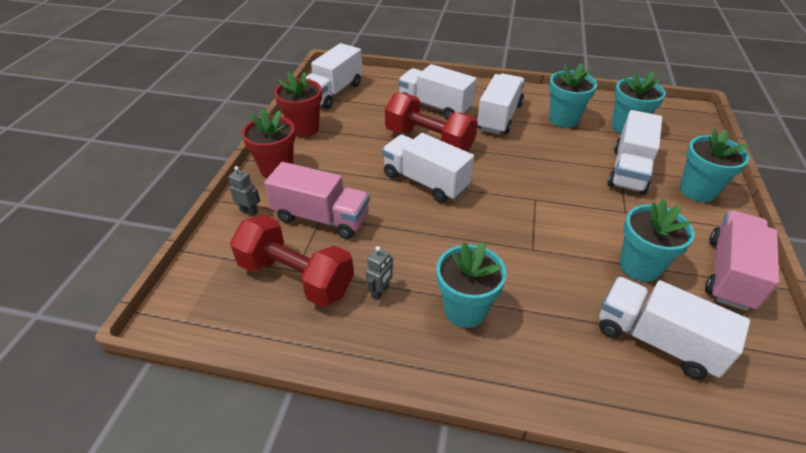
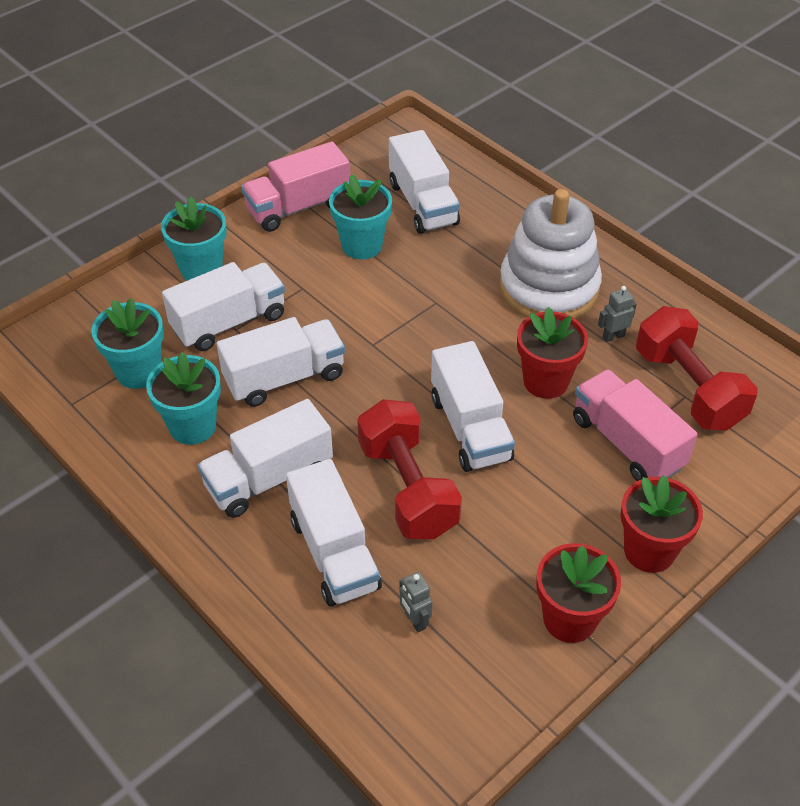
camera: 145 degrees left, 5 degrees up
grey robot [229,166,260,216] -> grey robot moved to [400,572,432,632]
white truck [306,43,363,109] -> white truck moved to [217,317,345,407]
turquoise flower pot [436,242,506,328] -> white stacking toy [500,189,602,319]
none -> red flower pot [517,307,588,399]

